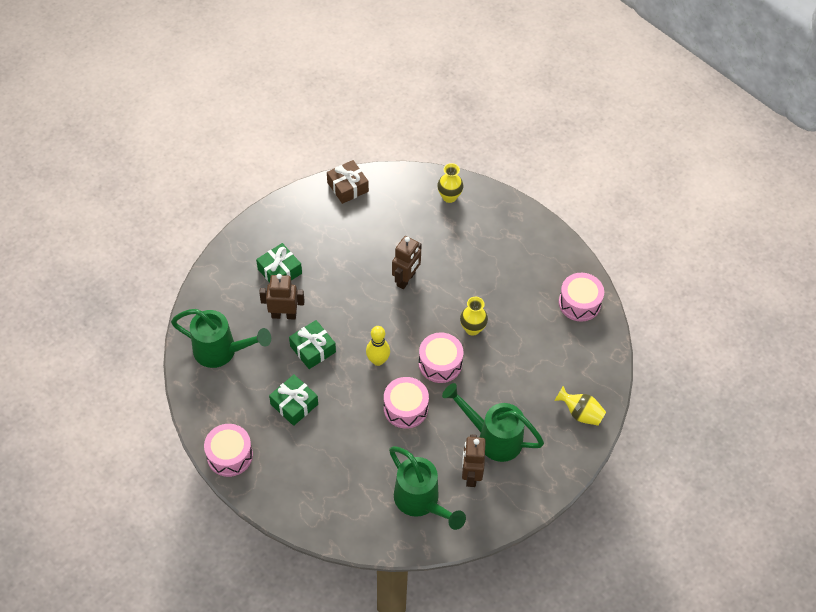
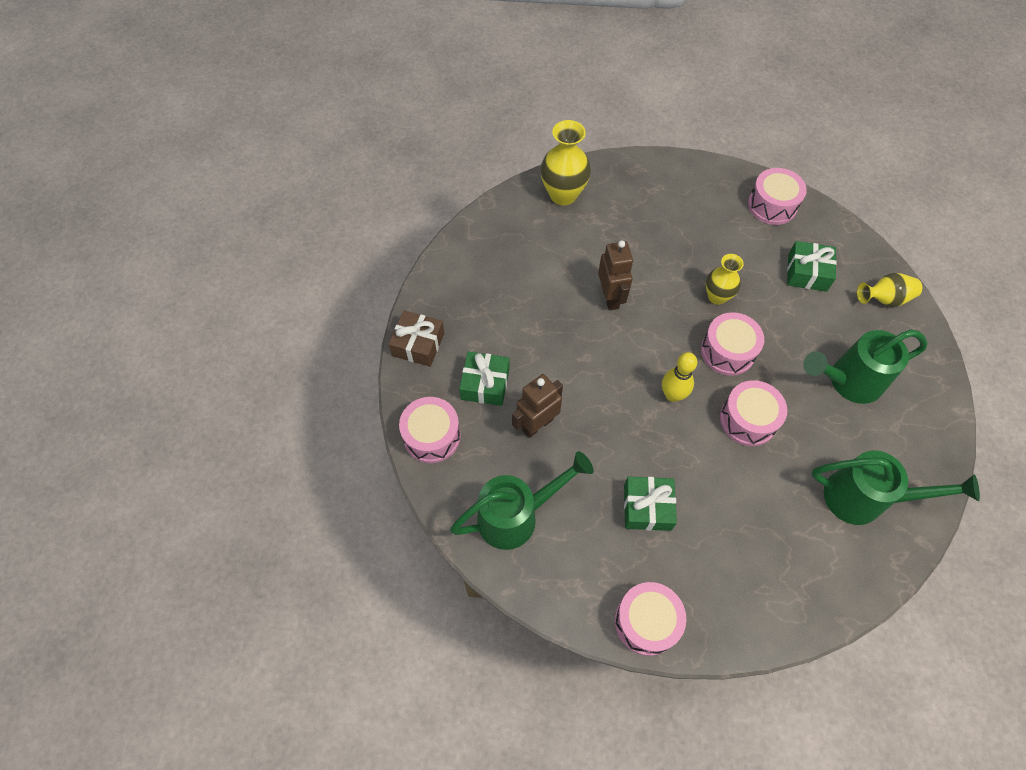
camera: 40 degrees left, 5 degrees up
green gift [289,320,336,369] -> green gift moved to [787,241,837,292]
brown gift [327,160,369,204] -> brown gift moved to [388,311,444,367]
yellow vase [437,163,463,203] -> yellow vase [540,120,591,205], size x1.57
brown robot [462,435,486,487] -> none
none -> pink drum [399,397,461,463]

